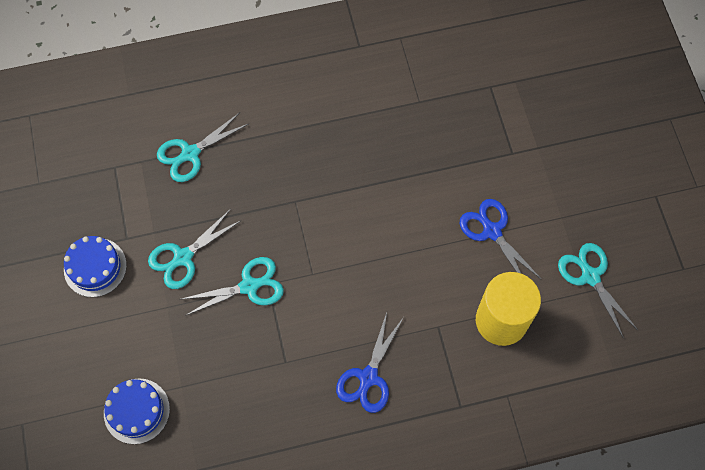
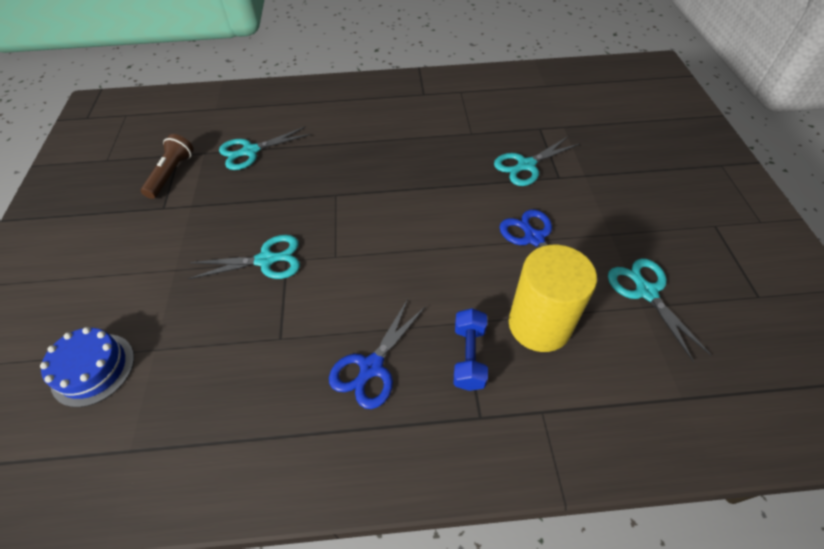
camera: 10 degrees right, 15 degrees down
blue cake [64,236,127,297] -> none
turquoise scissors [148,209,242,289] -> turquoise scissors moved to [494,137,580,186]
none -> brown flashlight [141,134,194,199]
none -> blue dumbbell [454,308,488,391]

